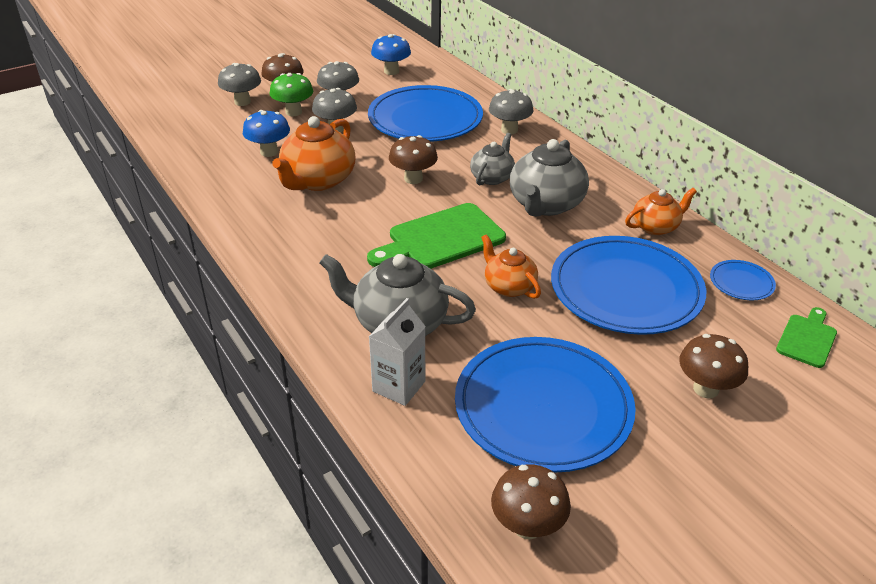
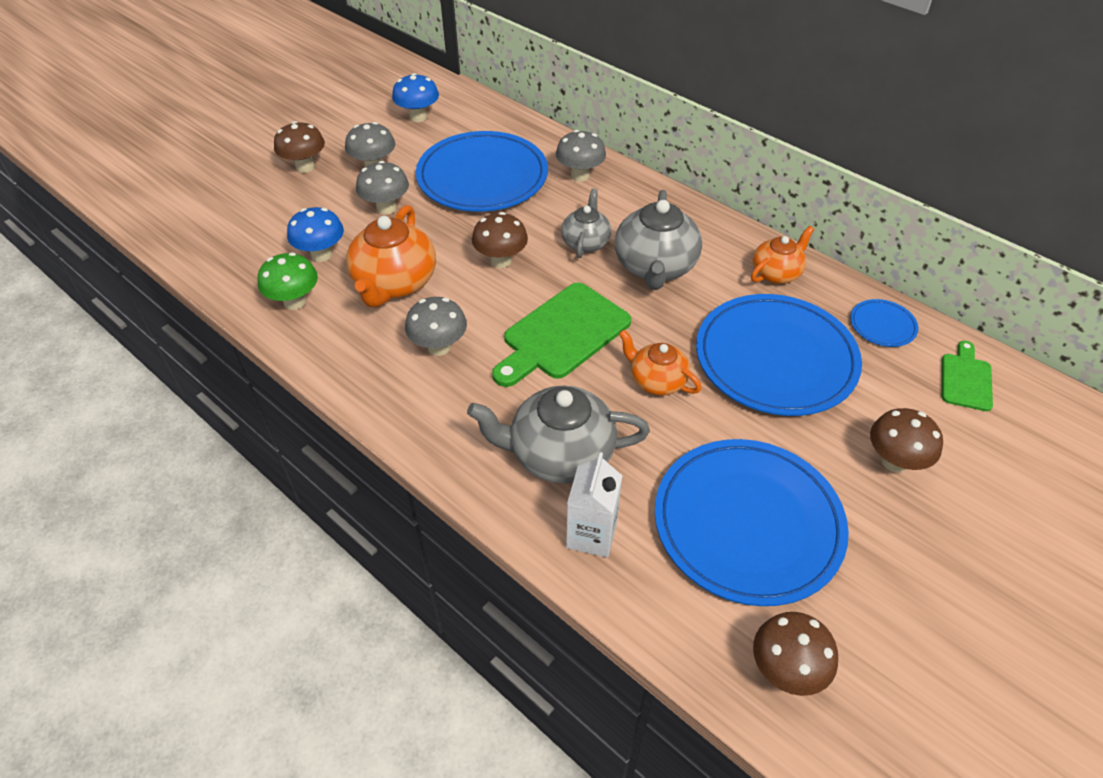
camera: 15 degrees left, 10 degrees up
grey mushroom [218,63,261,106] -> grey mushroom moved to [405,297,467,356]
green mushroom [270,73,313,116] -> green mushroom moved to [257,252,318,310]

